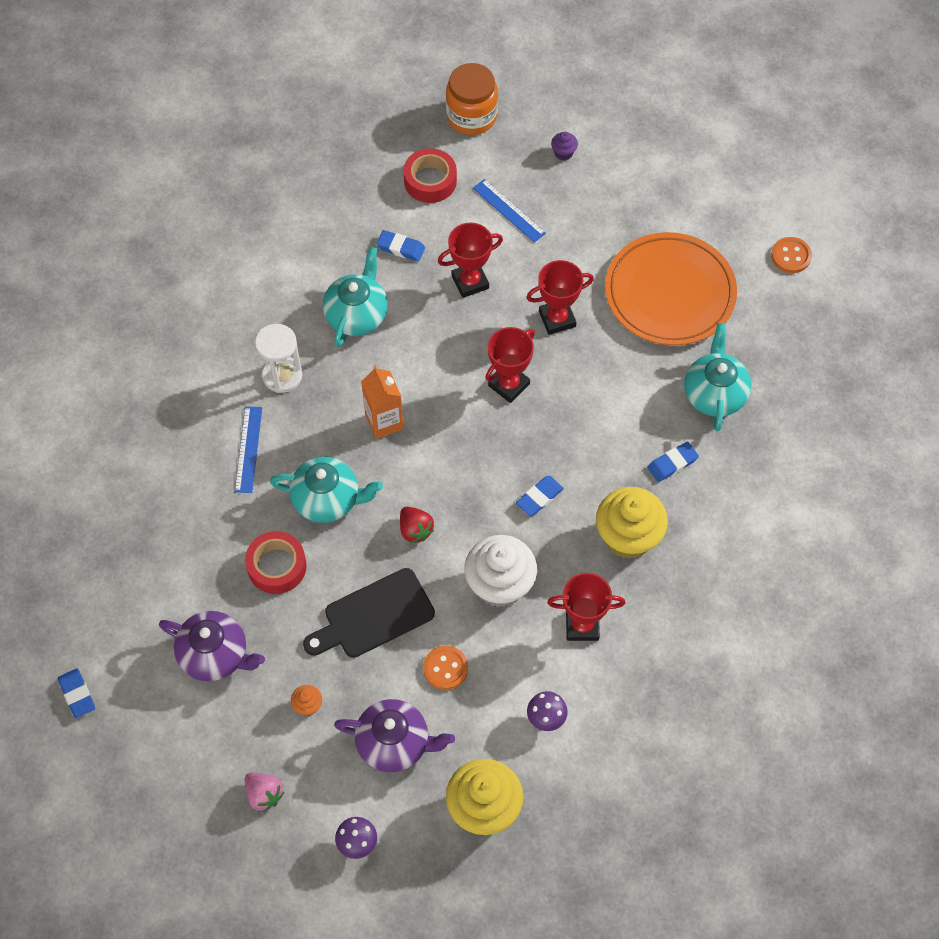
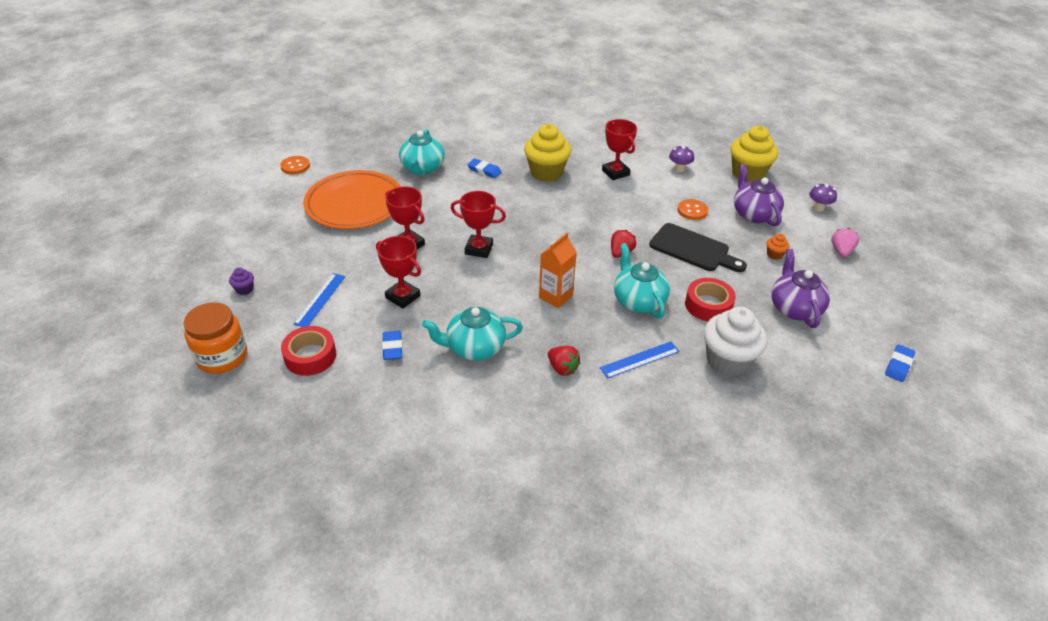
camera: 120 degrees left, 20 degrees down
white hourglass [255,324,302,393] -> red strawberry [548,346,581,376]
white cupcake [464,535,537,607] -> white cupcake moved to [704,306,767,377]
blue eraser [516,476,564,516] -> none
turquoise teapot [684,323,752,431] -> turquoise teapot turned 60 degrees counterclockwise [399,129,445,176]

